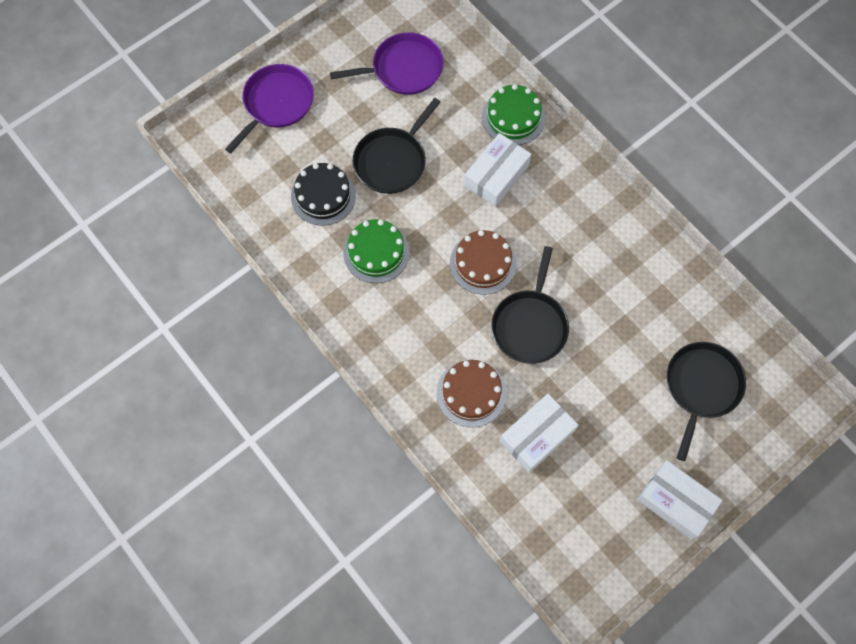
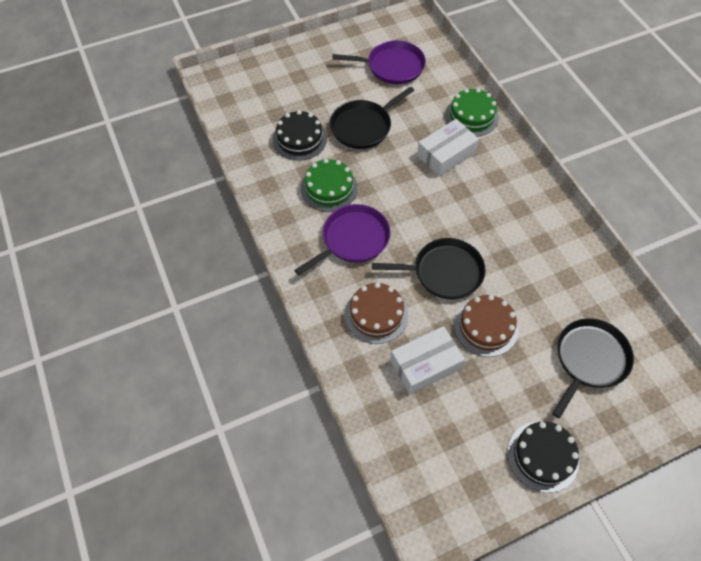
camera: 15 degrees right, 10 degrees down
purple pan [225,64,314,153] -> purple pan moved to [294,204,390,275]
brown cake [450,230,516,295] -> brown cake moved to [454,295,519,357]
black pan [491,246,569,364] -> black pan turned 120 degrees counterclockwise [372,238,485,299]
white box [637,460,723,540] -> black cake [507,421,579,493]

